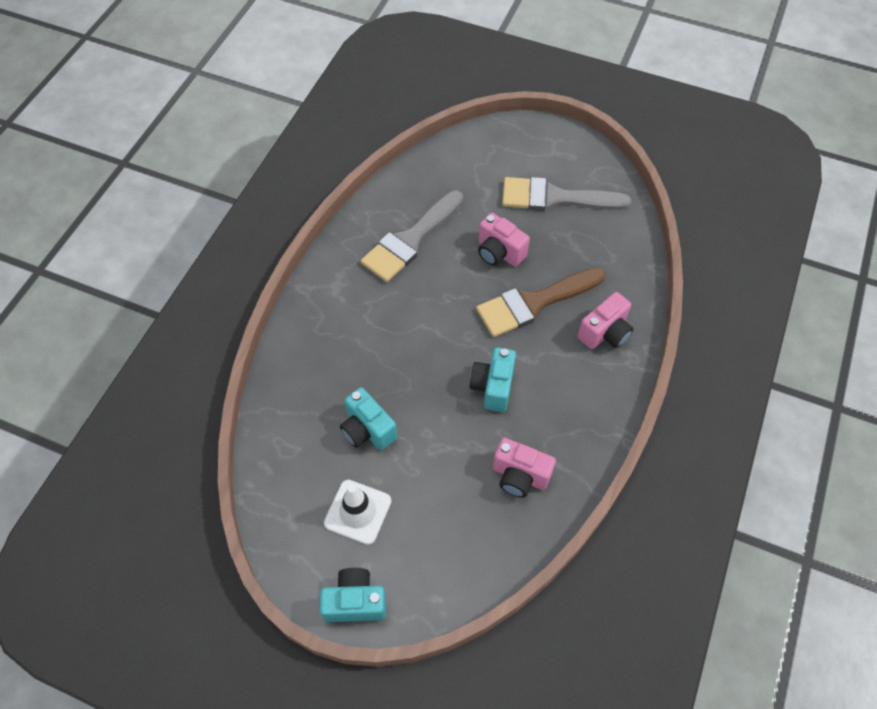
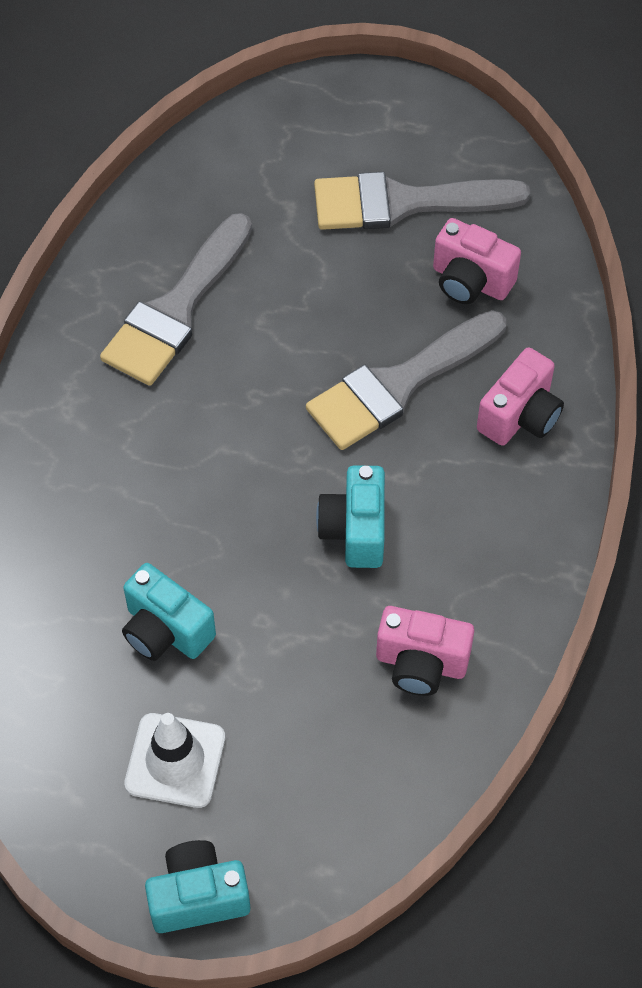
camera: 10 degrees left, 0 degrees up
brown brush [476,267,606,337] -> grey brush [306,310,506,450]
pink camera [478,213,530,267] -> pink camera moved to [433,218,521,304]

